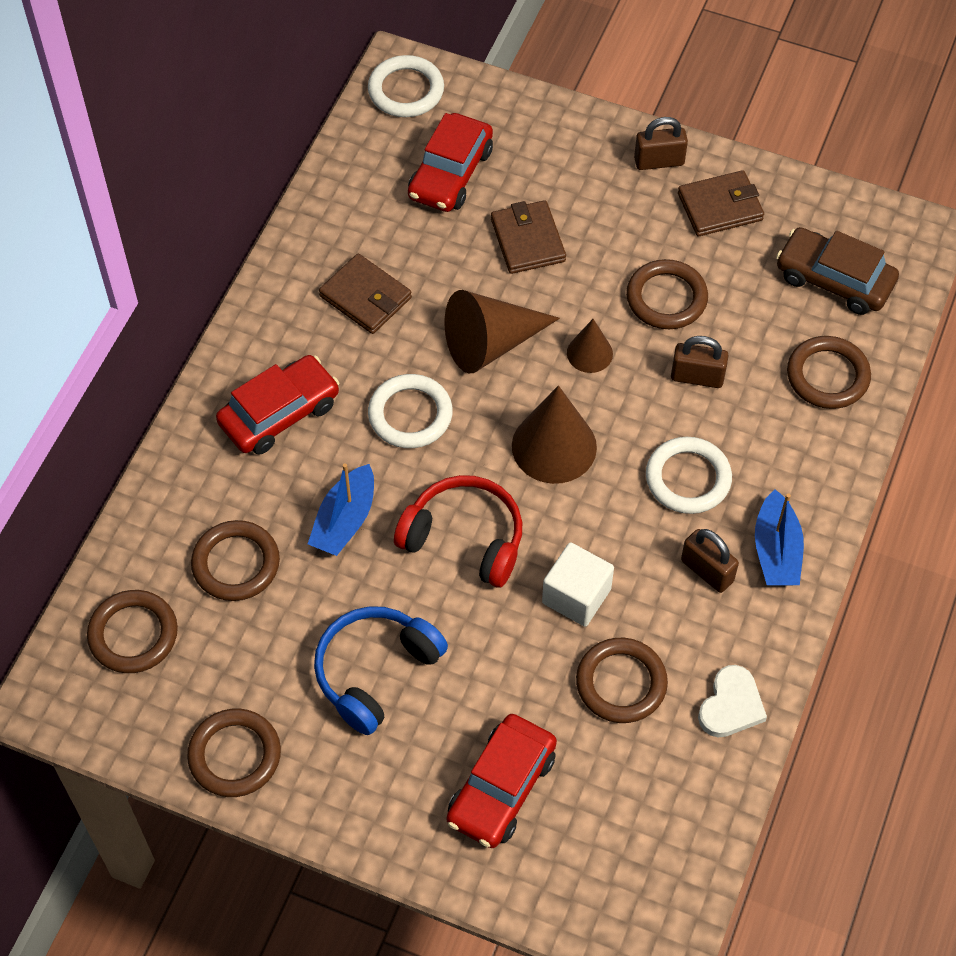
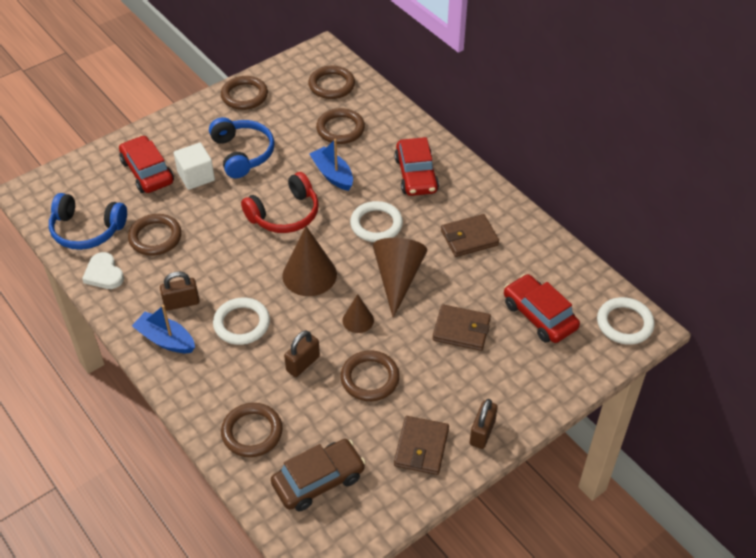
camera: 120 degrees right, 10 degrees down
white cube [542,542,614,627] -> white cube moved to [174,143,215,190]
none -> blue headphones [49,193,127,250]

